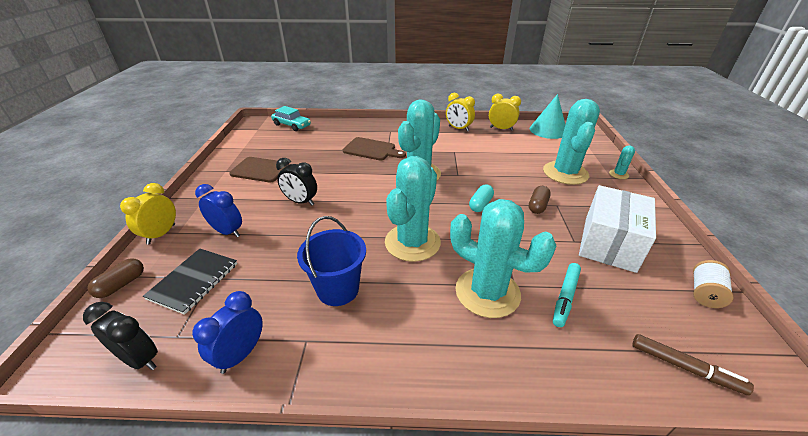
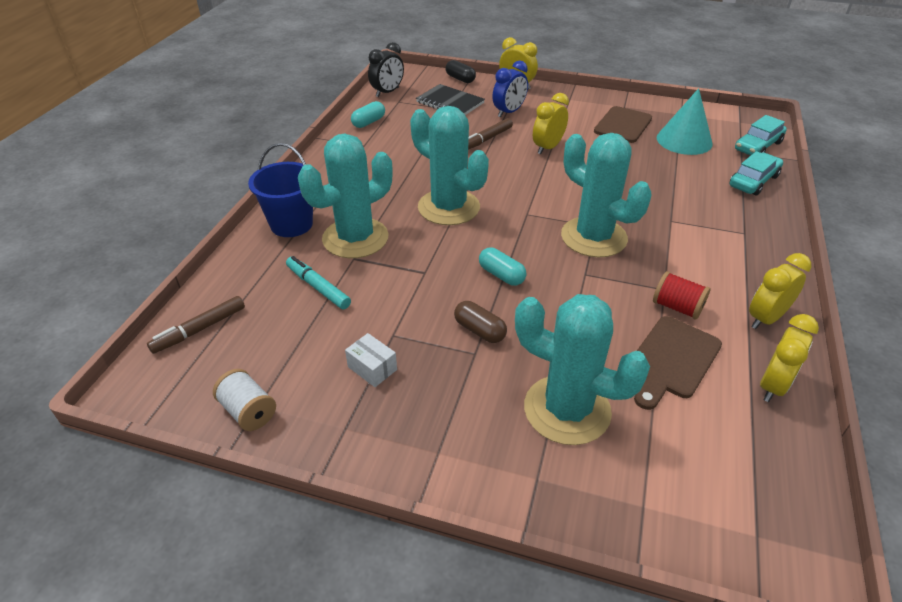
camera: 105 degrees right, 5 degrees up
brown capsule [87,258,144,298] -> black capsule [445,60,476,83]
blue clock [192,291,263,374] -> turquoise capsule [351,101,385,128]
black clock [276,158,317,205] -> yellow clock [533,93,569,154]
blue bucket [297,216,366,306] -> blue bucket moved to [248,143,313,237]
brown cutting board [343,137,406,161] -> brown cutting board moved to [634,316,722,410]
turquoise cone [530,94,565,139] -> turquoise cone moved to [657,88,713,155]
white box [579,185,656,273] -> white box [345,333,397,387], size x0.41
turquoise cactus [609,145,635,179] -> none
none -> brown marker [468,118,513,150]
none -> red spool [653,271,711,320]
none -> turquoise car [729,151,783,196]

